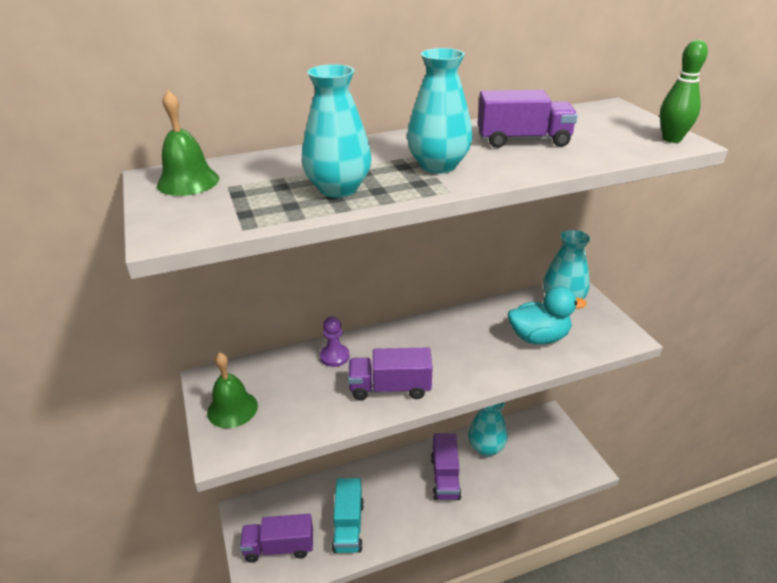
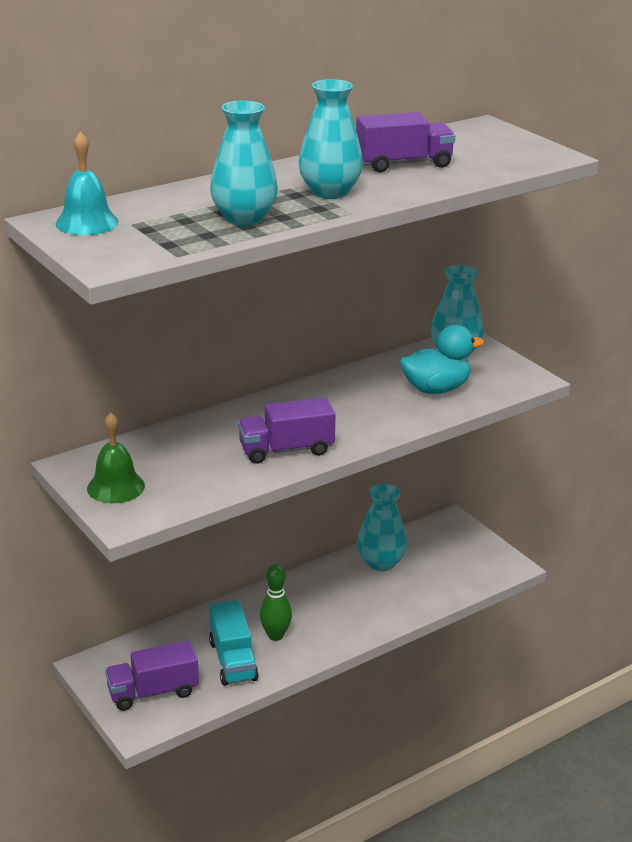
camera: 15 degrees left, 5 degrees down
green bell [157,90,219,196] -> turquoise bell [55,132,119,235]
purple pawn [320,317,350,367] -> none
purple truck [431,433,461,500] -> none
green bowling pin [660,40,708,143] -> green bowling pin moved to [260,564,292,641]

